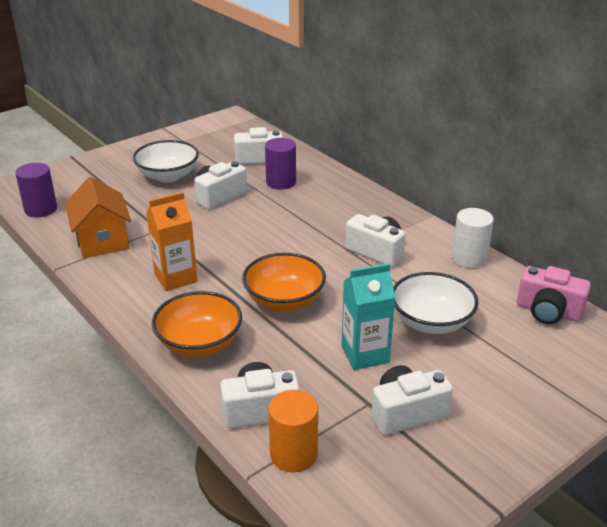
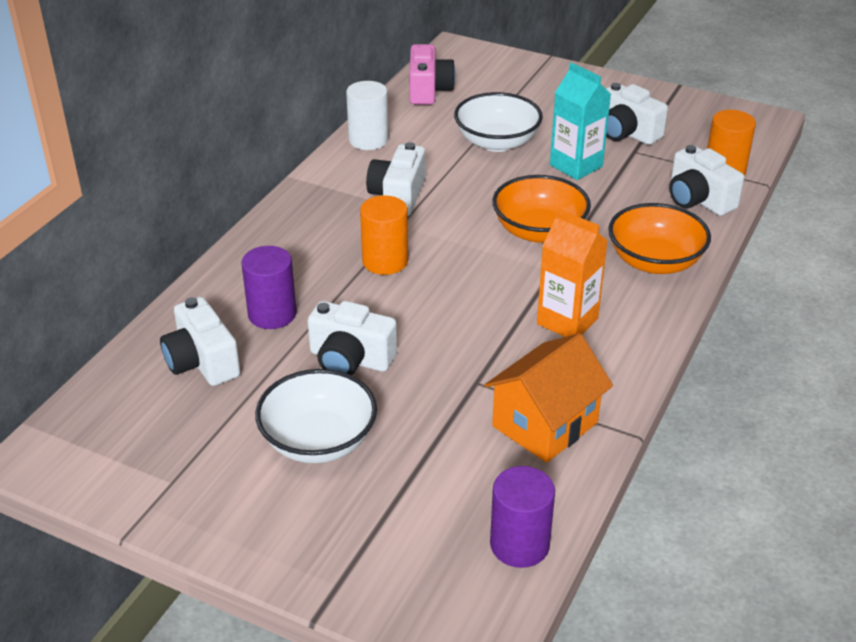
camera: 115 degrees left, 5 degrees up
none -> orange cylinder [360,195,408,275]

